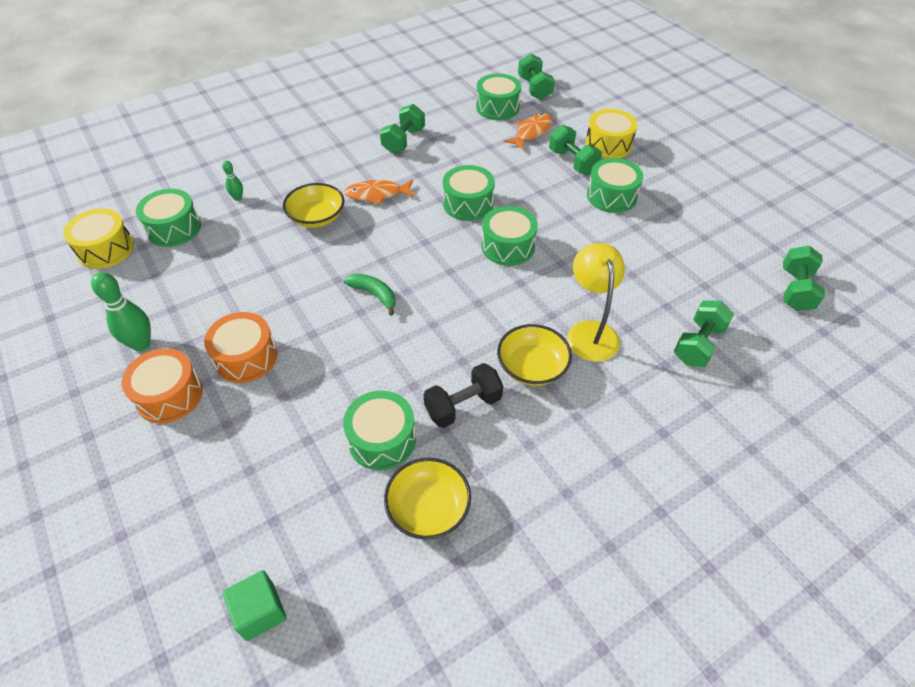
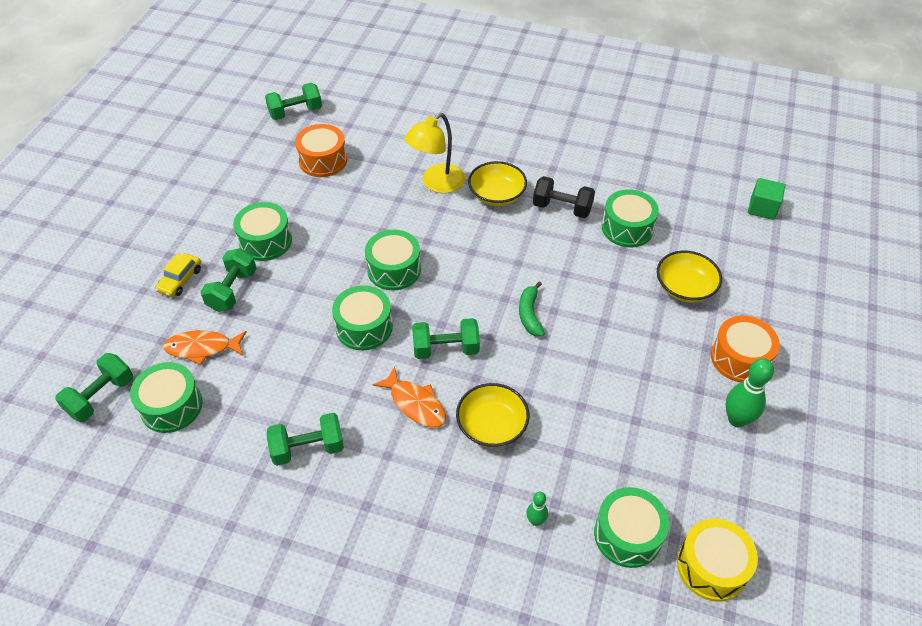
camera: 130 degrees left, 0 degrees up
orange drum [204,312,277,383] -> orange drum moved to [295,124,347,177]
yellow bowl [384,458,471,540] -> yellow bowl moved to [657,251,722,302]
yellow drum [585,109,638,159] -> yellow car [155,253,201,297]
green dumbbell [674,300,734,367] -> green dumbbell moved to [412,318,480,359]

